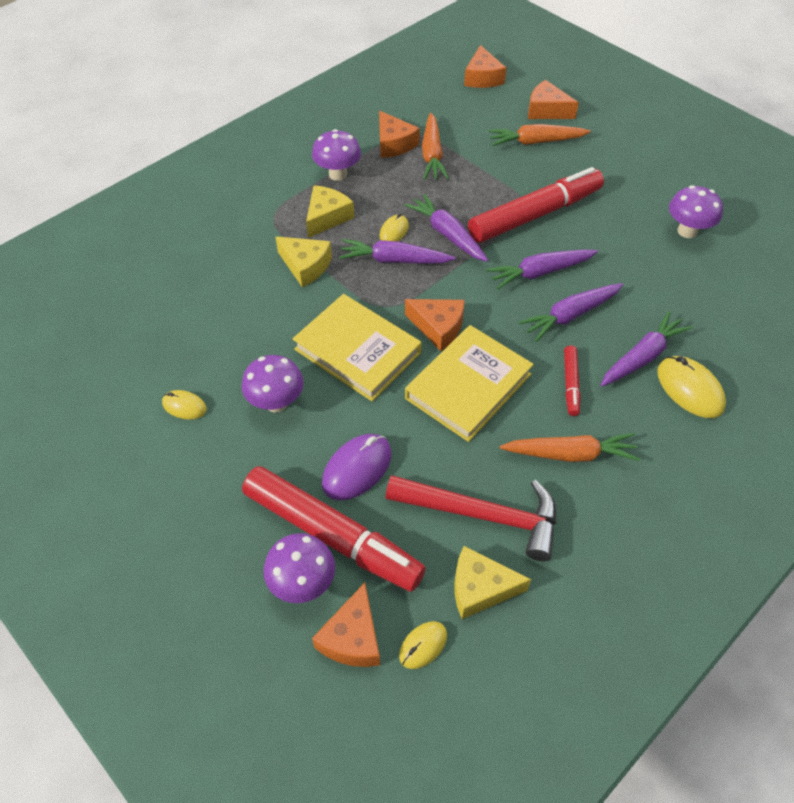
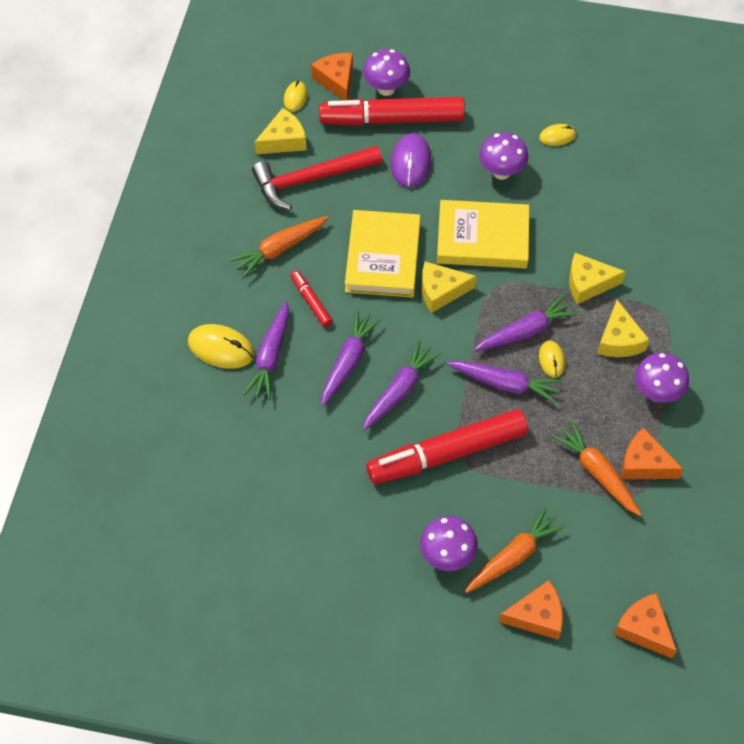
camera: 145 degrees right, 5 degrees up
orange cheese [405,299,465,351] -> yellow cheese [422,262,477,313]
red marker [468,167,604,243] -> red marker turned 45 degrees clockwise [366,409,528,484]
purple mushroom [669,185,723,238] -> purple mushroom moved to [420,516,478,571]

